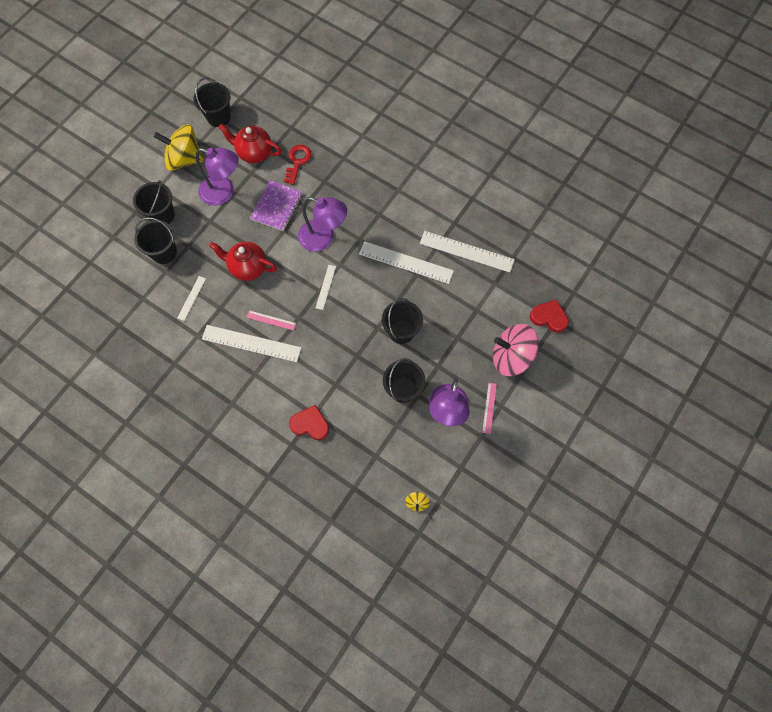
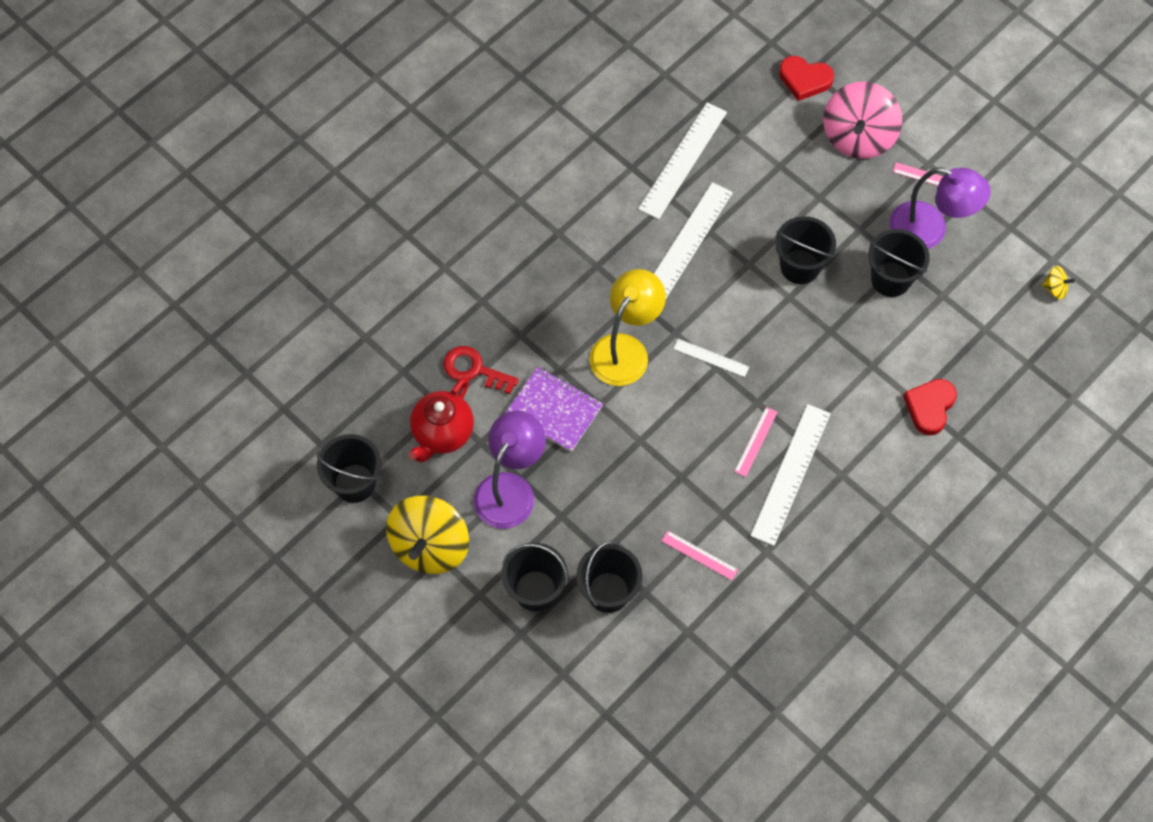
camera: 80 degrees left, 5 degrees down
white ruler [177,276,206,321] -> pink ruler [662,531,738,580]
red teapot [209,242,277,281] -> none
purple lamp [298,197,347,252] -> yellow lamp [589,269,666,386]
red heart [530,299,569,333] -> red heart turned 105 degrees counterclockwise [779,56,834,101]

